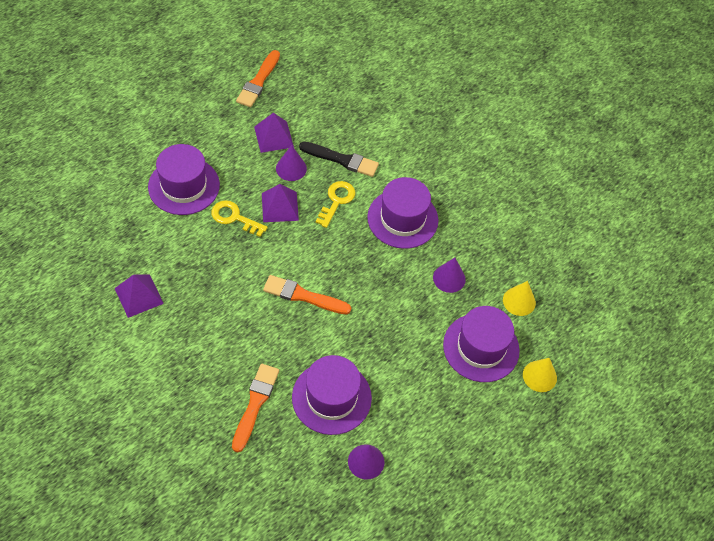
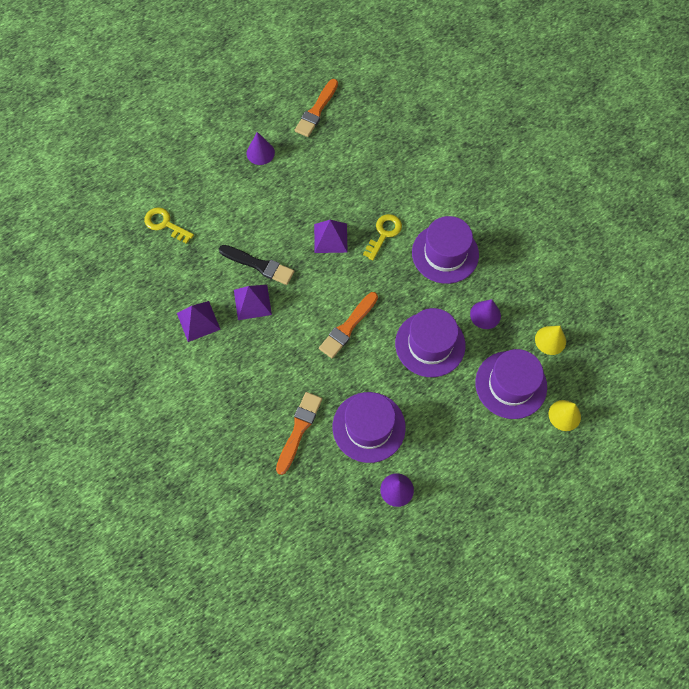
camera: 10 degrees right, 10 degrees up
purple hat [148,144,220,215] -> purple hat moved to [395,308,466,377]
yellow key [211,200,268,237] -> yellow key moved to [144,207,194,244]
purple pyramid [254,113,294,153] -> purple pyramid moved to [234,285,272,320]
orange brush [263,275,351,314] -> orange brush turned 75 degrees counterclockwise [319,292,378,359]
purple cone [276,145,307,181] -> purple cone moved to [247,132,275,165]
black brush [299,141,379,177] -> black brush moved to [219,245,294,285]

